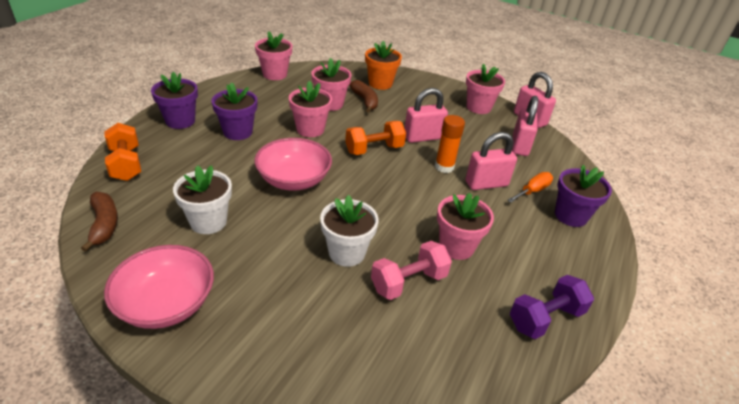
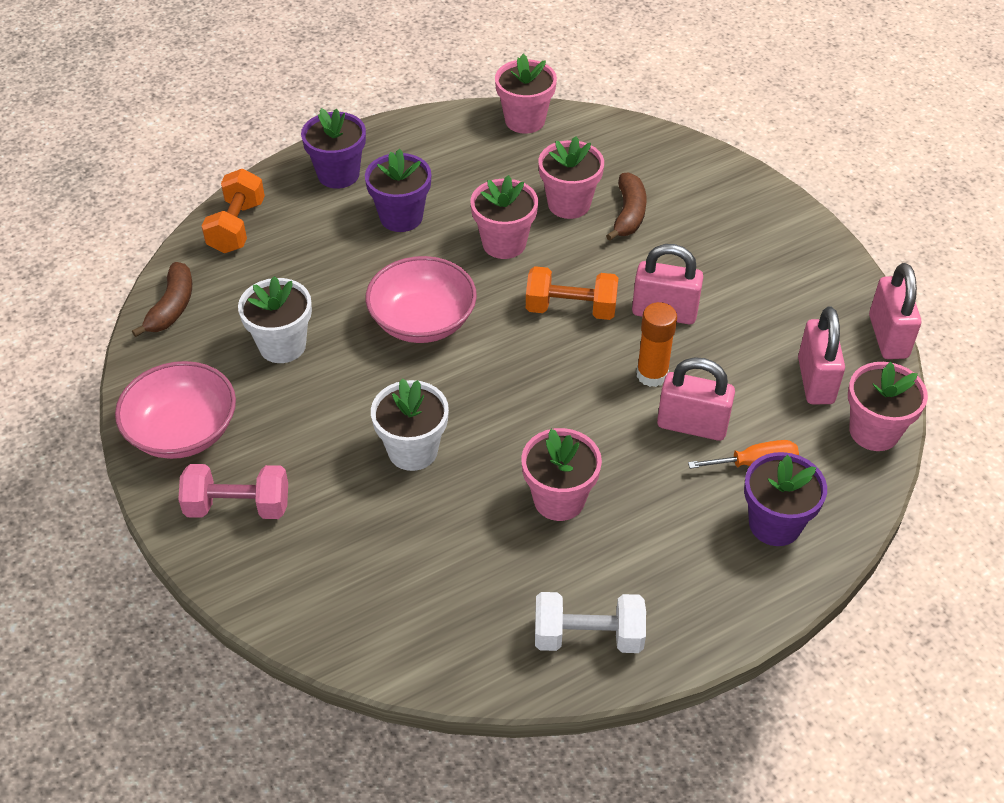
camera: 35 degrees right, 10 degrees up
orange flower pot [365,41,402,90] -> none
pink dumbbell [371,241,452,300] -> pink dumbbell moved to [178,464,288,519]
pink flower pot [466,63,505,114] -> pink flower pot moved to [848,362,928,451]
purple dumbbell [510,275,594,339] -> white dumbbell [535,592,646,653]
pink padlock [512,96,538,156] -> pink padlock turned 45 degrees counterclockwise [798,307,845,404]

